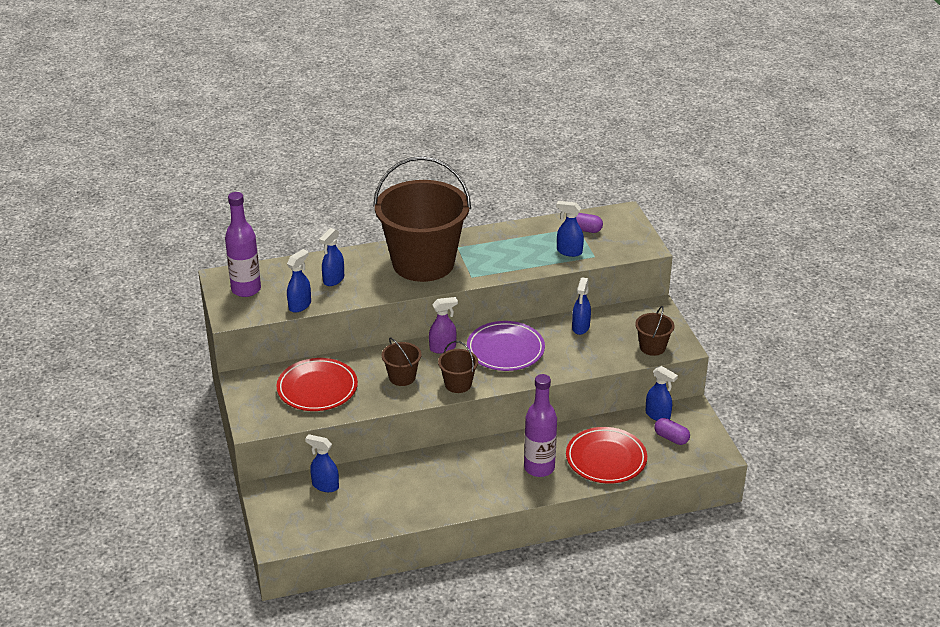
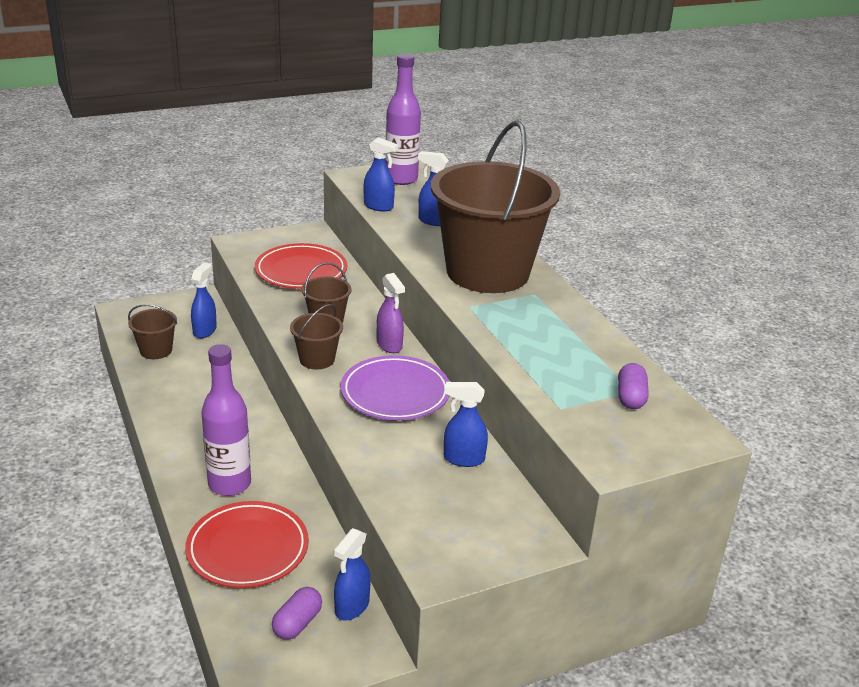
camera: 80 degrees right, 5 degrees down
blue spray bottle [556,201,584,257] -> none
brown bucket [635,306,674,356] -> brown bucket moved to [128,304,177,359]

